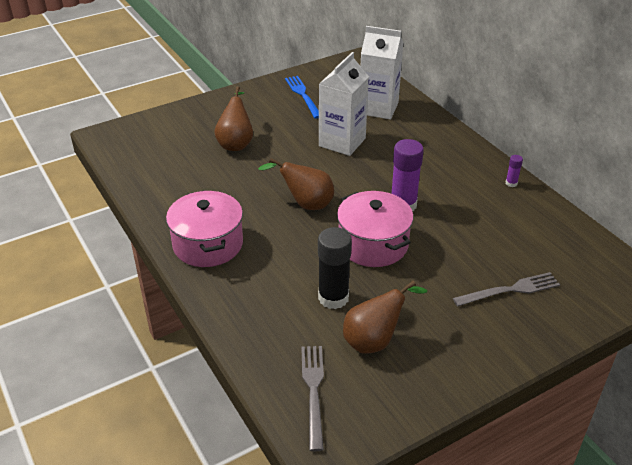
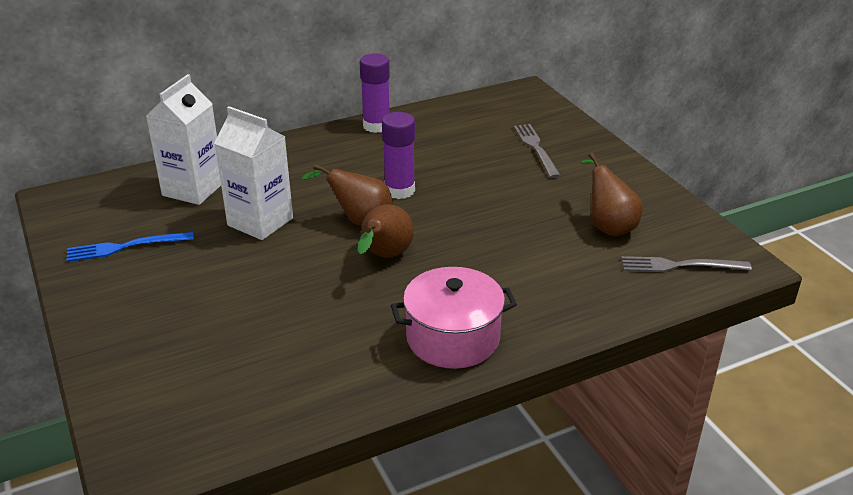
camera: 85 degrees left, 5 degrees down
brown pear [214,86,253,151] -> brown pear moved to [301,164,393,226]
black glue stick [318,227,352,309] -> none
pink pot [337,191,413,267] -> none
purple glue stick [506,155,523,187] -> purple glue stick [360,53,390,133], size x2.18

